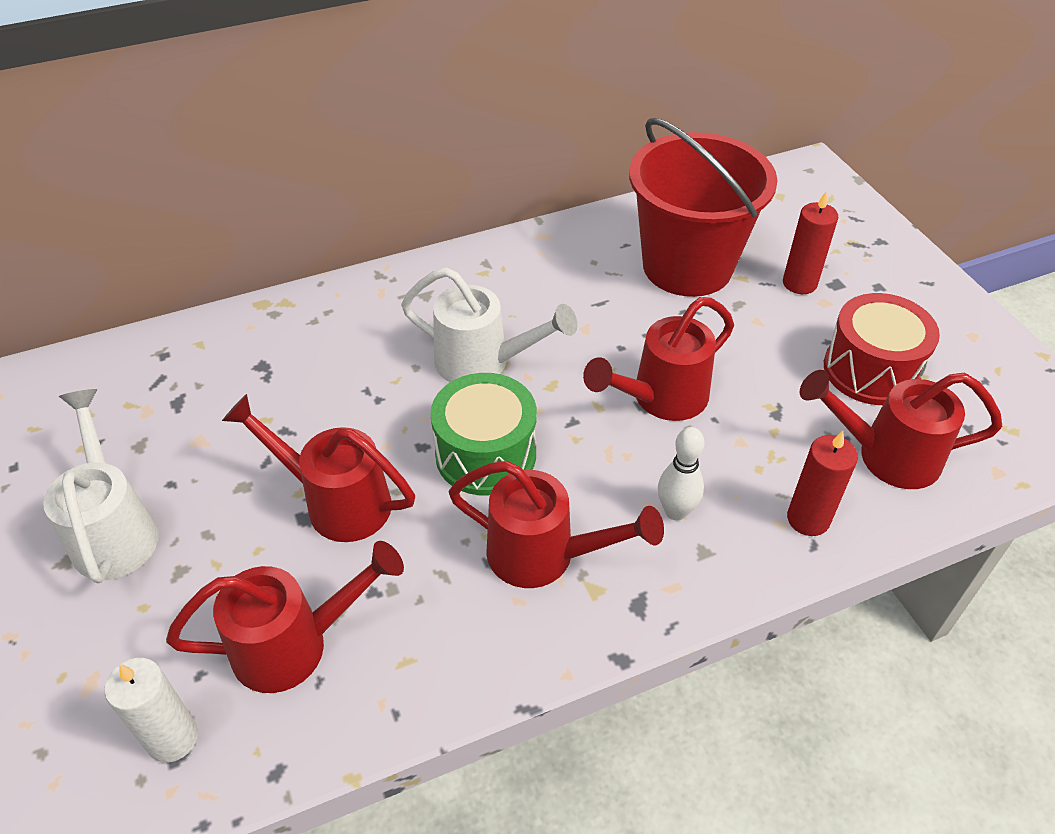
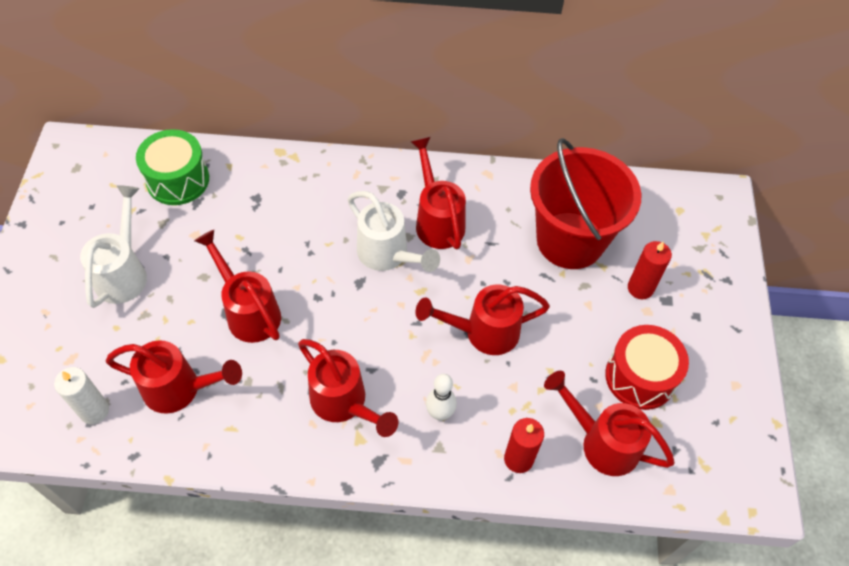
camera: 25 degrees right, 10 degrees up
green drum [430,373,537,495] -> green drum moved to [136,129,209,205]
none -> red watering can [411,137,466,249]

